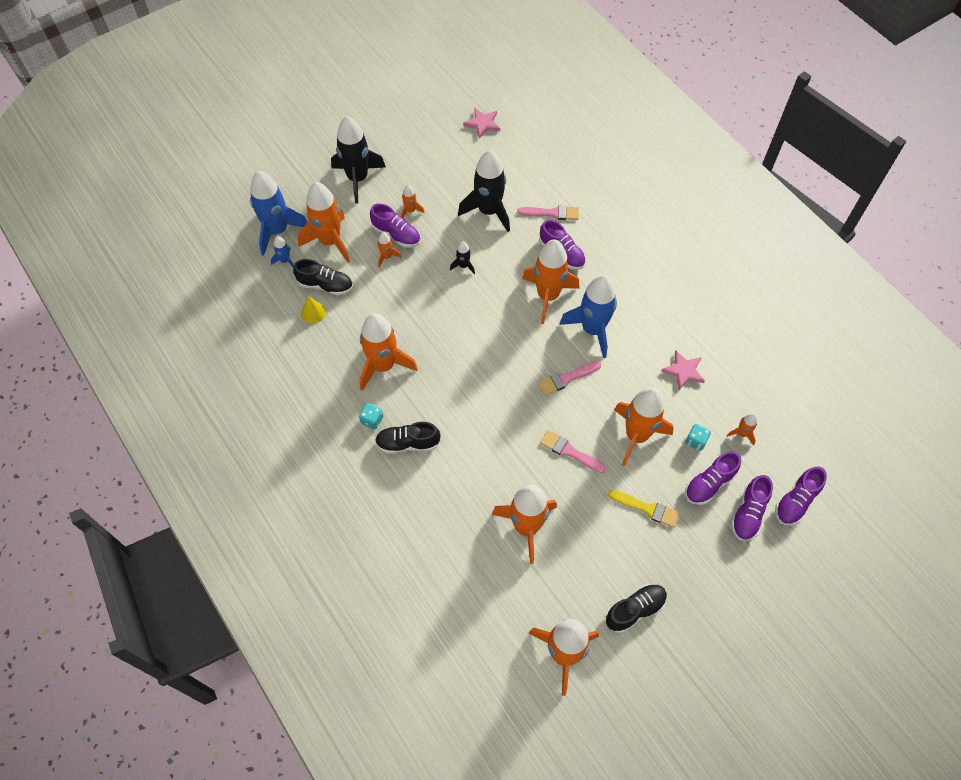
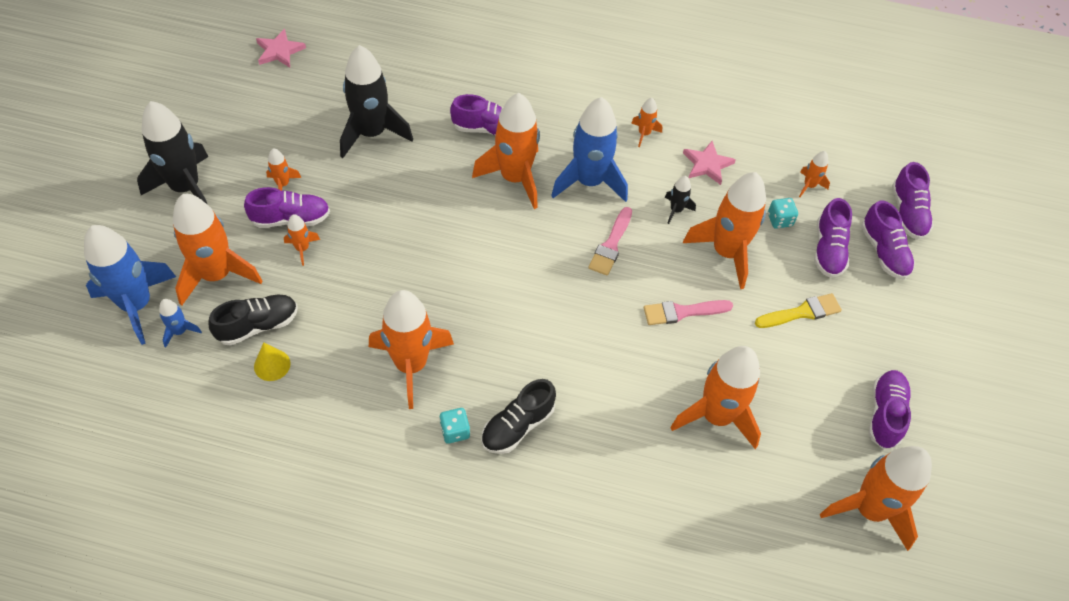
camera: 45 degrees left, 5 degrees down
black rocket [450,241,475,274] -> black rocket moved to [665,176,696,224]
pink brush [517,205,579,220] -> none
black shoe [606,584,667,633] -> purple shoe [869,370,911,449]
none -> orange rocket [631,98,662,147]

